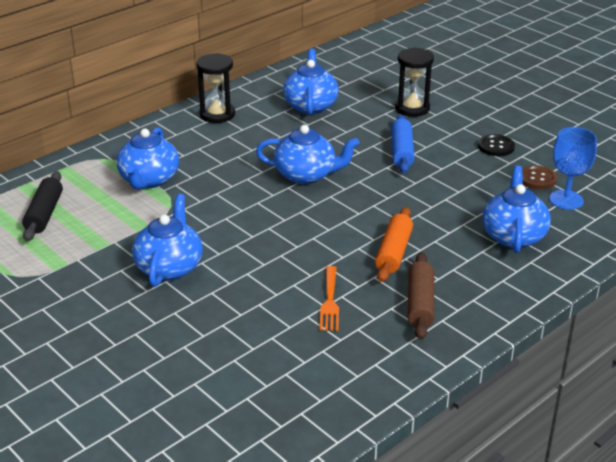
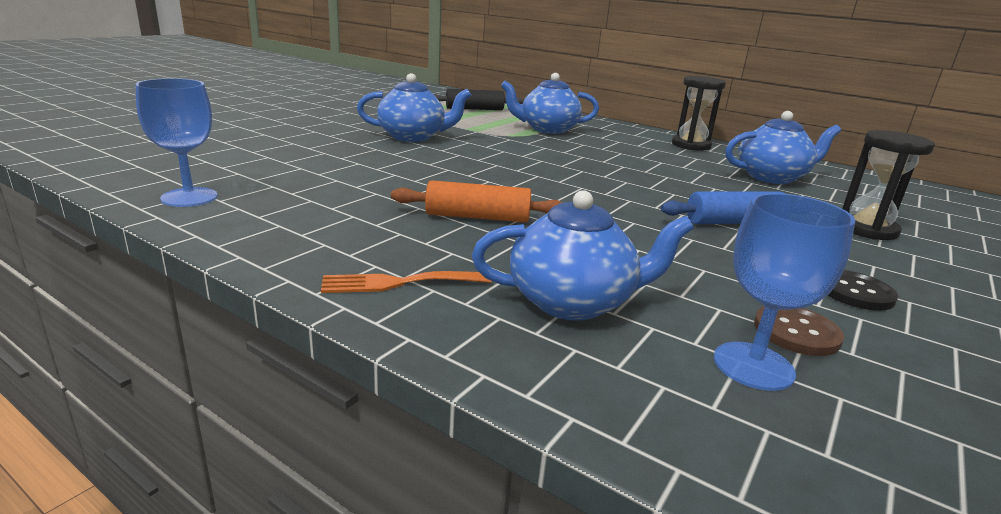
camera: 75 degrees right, 10 degrees down
blue teapot [256,125,359,184] -> none
orange fork [320,266,339,331] -> orange fork moved to [321,271,492,293]
brown rolling pin [408,252,435,340] -> none
none -> blue goblet [136,78,218,207]

